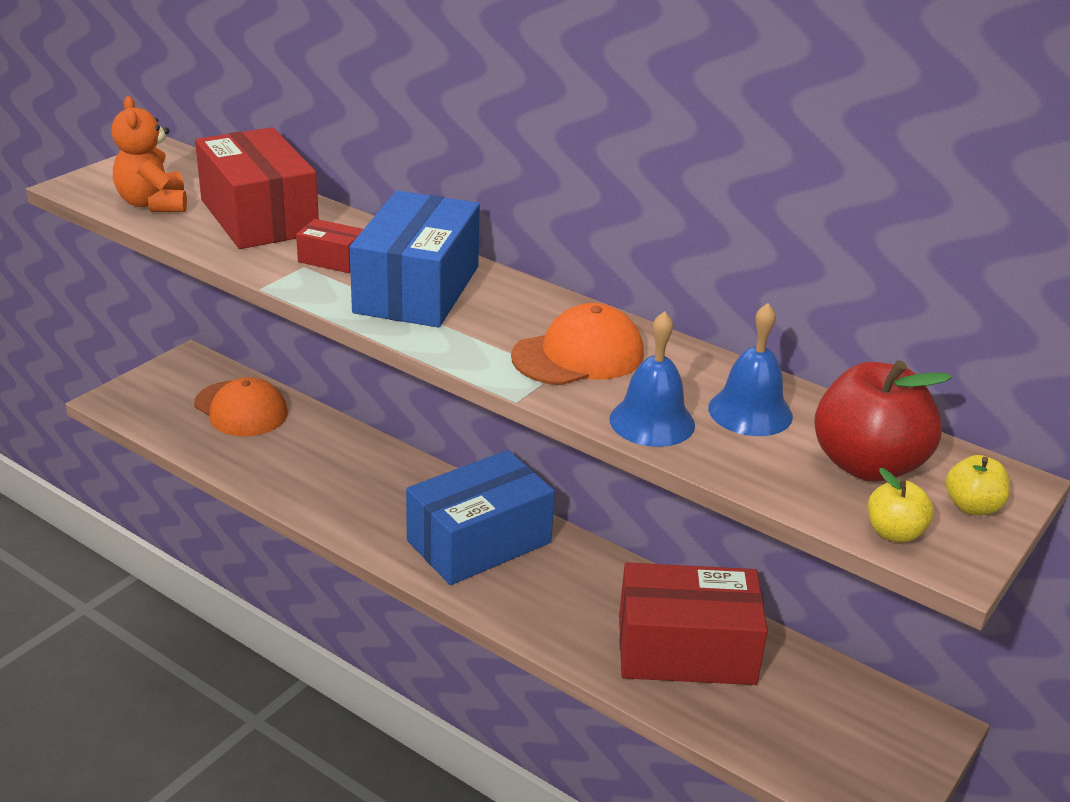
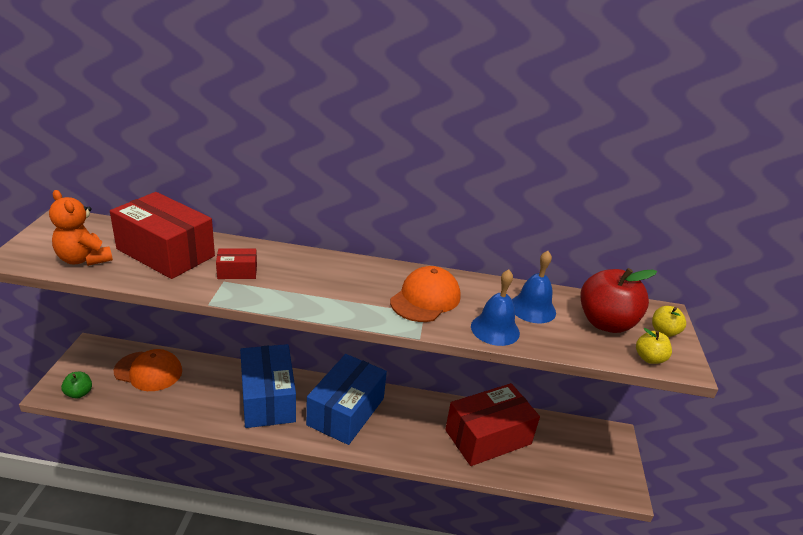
camera: 30 degrees left, 0 degrees up
blue box [350,191,480,328] -> blue box moved to [240,344,296,428]
none -> green apple [61,372,92,399]

